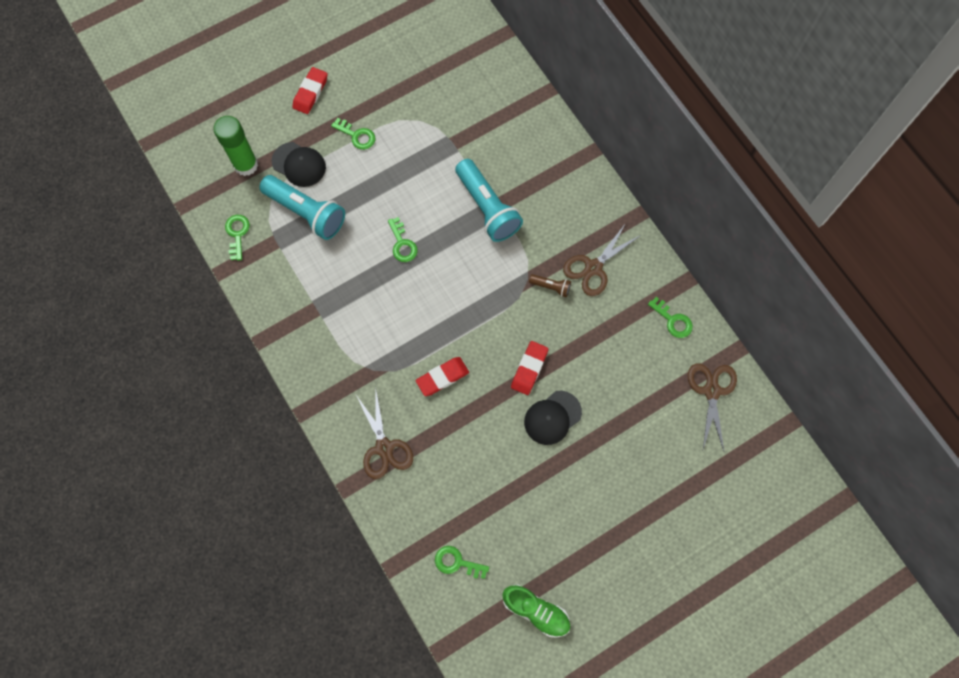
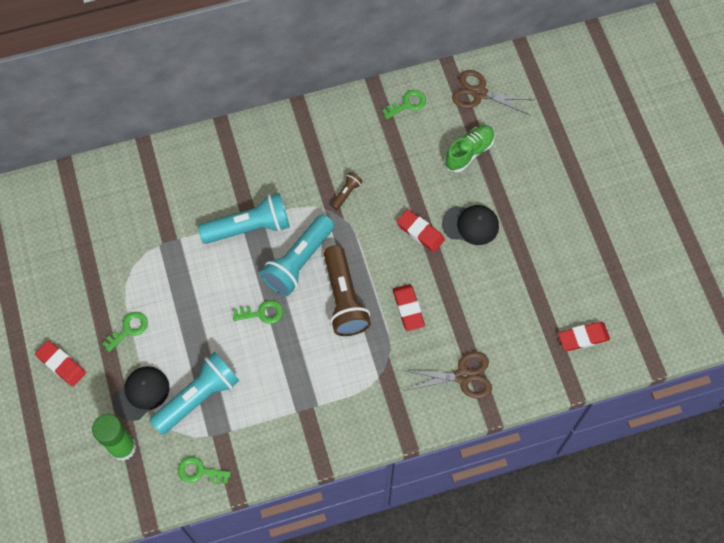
camera: 75 degrees left, 5 degrees down
green key [435,546,489,579] -> red eraser [558,322,610,351]
green shoe [502,585,571,638] -> green shoe moved to [444,125,495,173]
black cap [524,391,582,445] -> black cap turned 60 degrees counterclockwise [442,205,499,245]
brown scissors [563,223,641,296] -> none
none -> turquoise flashlight [260,214,334,296]
none -> brown flashlight [324,245,371,336]

